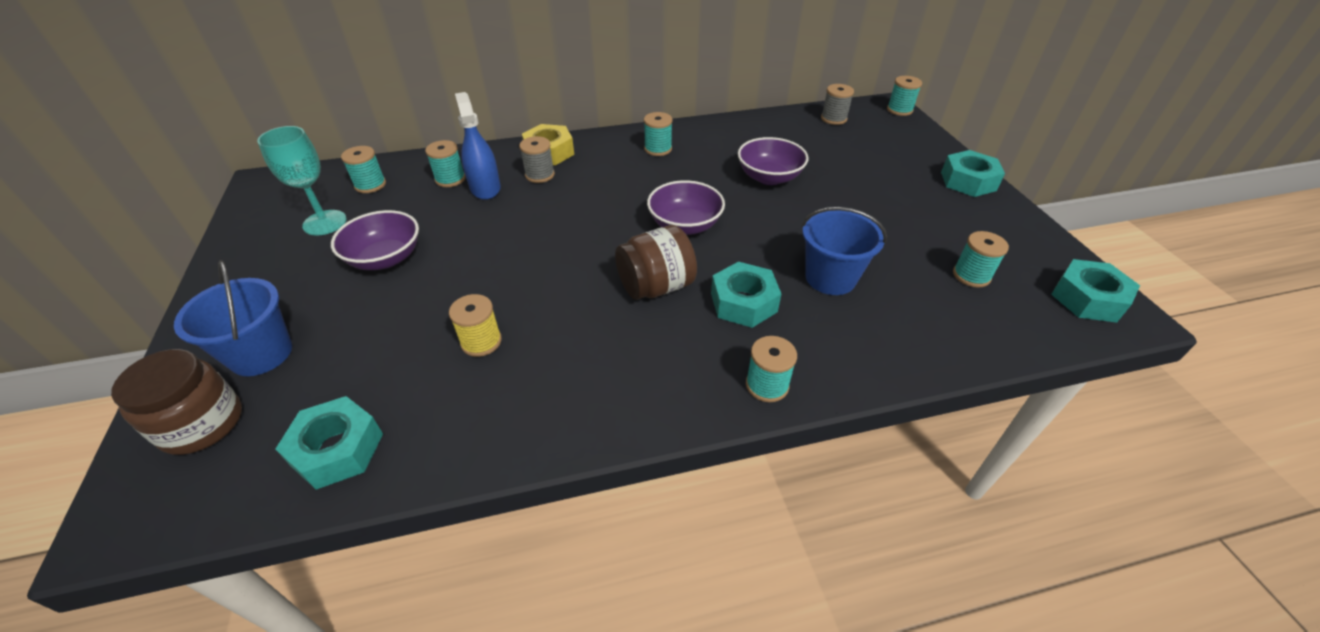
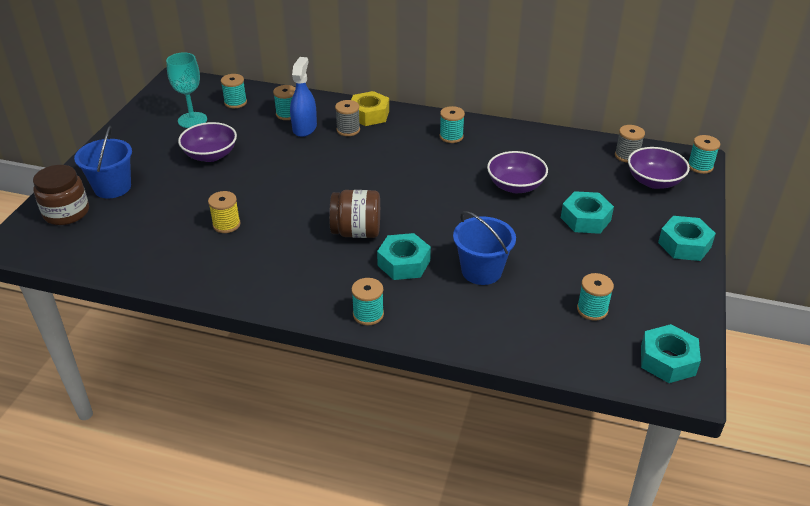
camera: 30 degrees right, 5 degrees down
turquoise nut [276,396,383,489] -> turquoise nut moved to [561,191,614,234]
purple bowl [647,180,725,235] -> purple bowl moved to [628,147,690,189]

